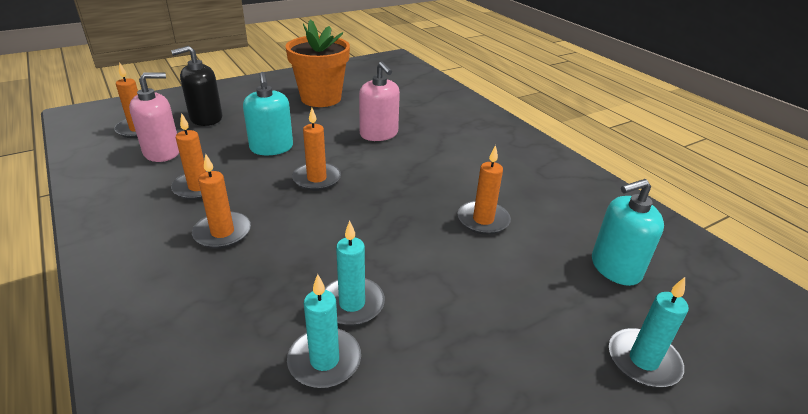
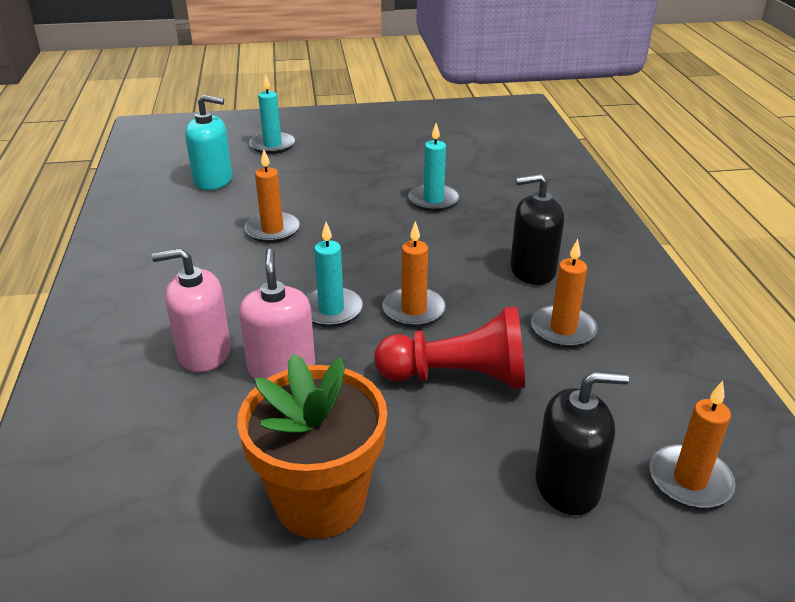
camera: 155 degrees left, 0 degrees up
pink soap dispenser [129,72,179,162] -> pink soap dispenser moved to [152,248,231,372]
orange candle [192,154,251,249] -> black soap dispenser [510,174,564,285]
turquoise soap dispenser [243,72,293,155] -> red pawn [374,306,525,389]
turquoise candle [287,274,361,388] -> turquoise candle moved to [305,222,363,327]

